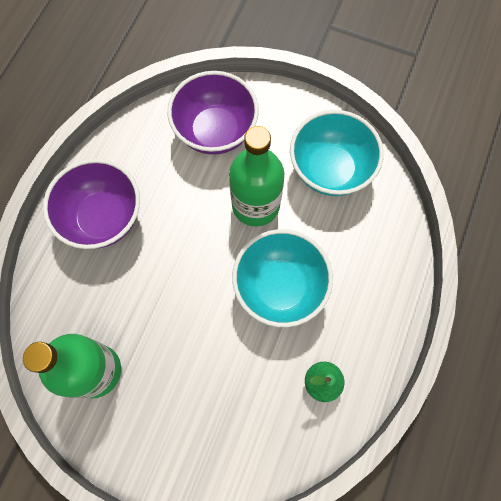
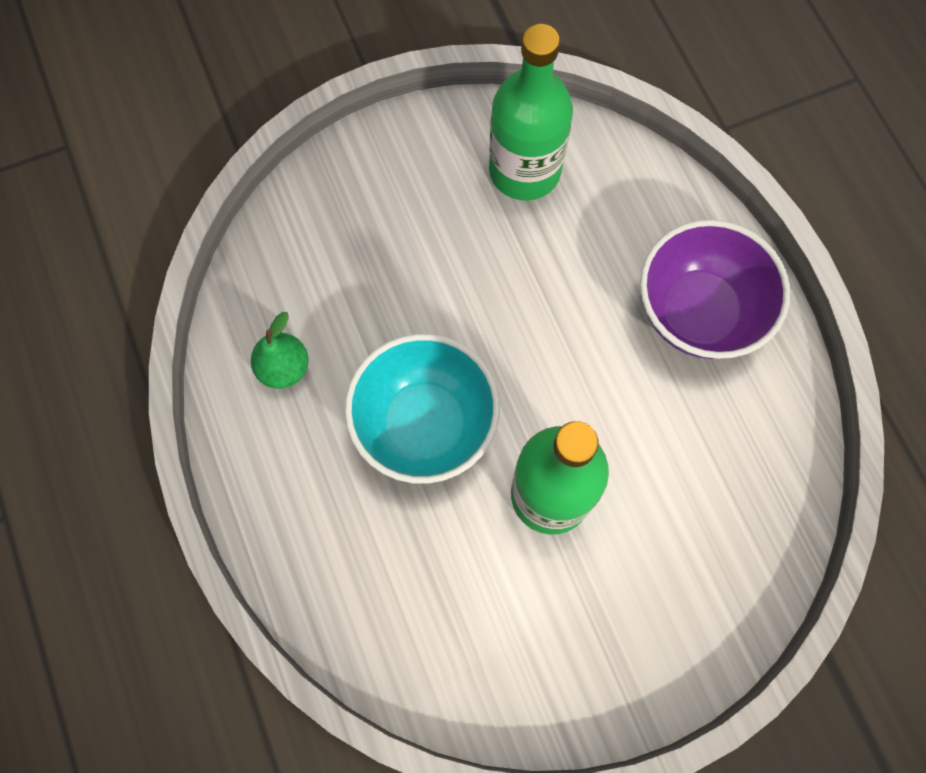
camera: 135 degrees right, 0 degrees up
purple bowl [167,71,259,155] -> none
turquoise bowl [290,110,384,196] -> none

